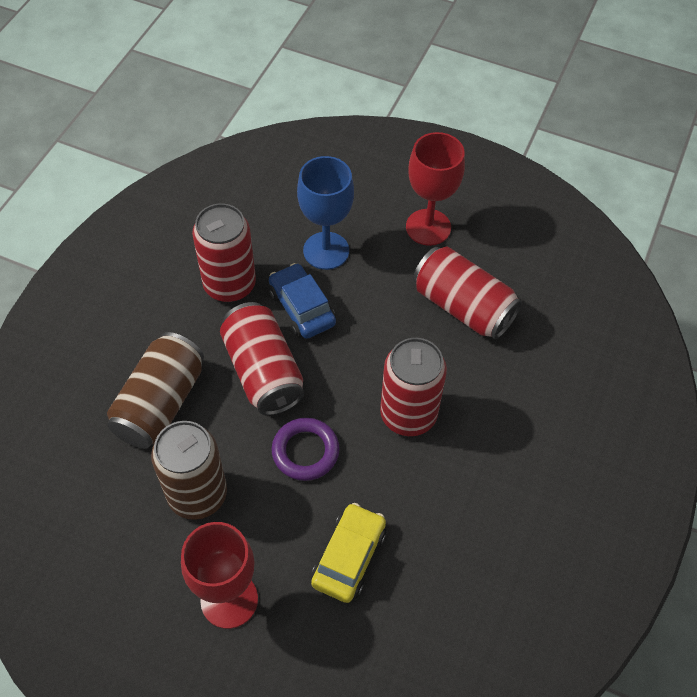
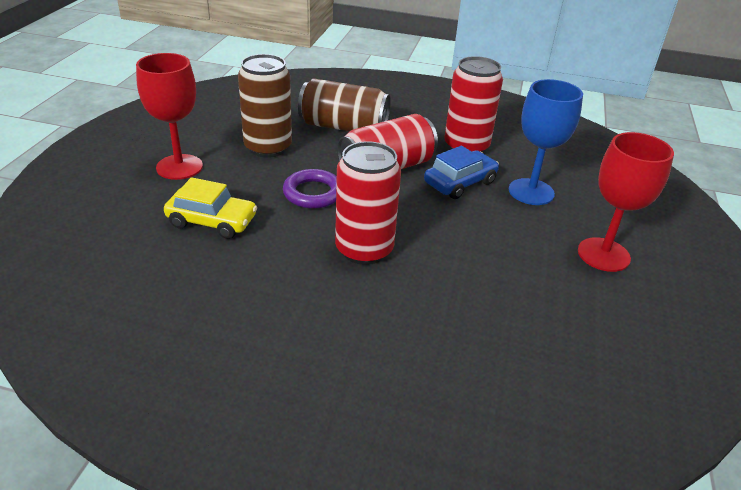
camera: 80 degrees right, 20 degrees down
red can [413,247,522,339] -> none

